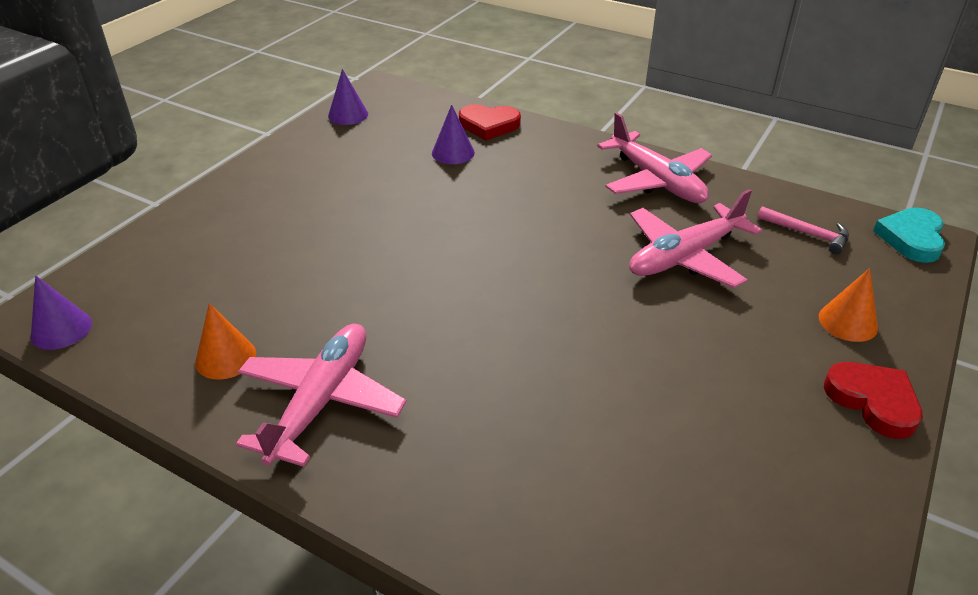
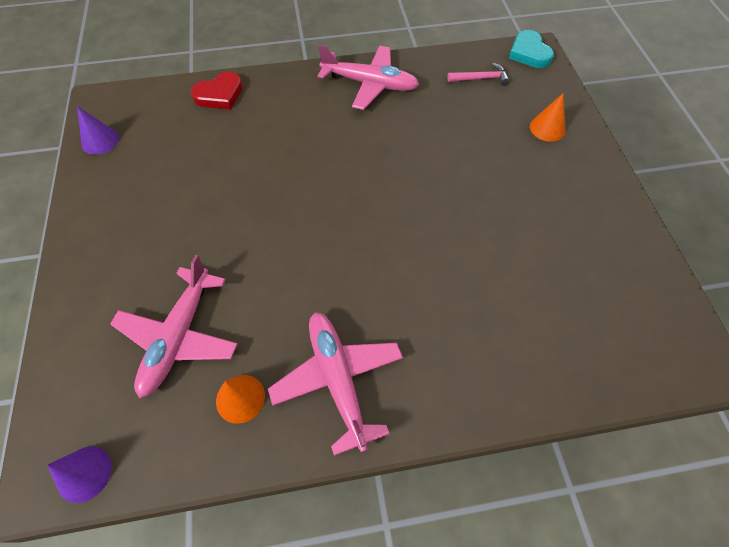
camera: 40 degrees left, 20 degrees up
purple cone [432,105,475,164] -> none
pink plane [629,189,762,288] -> pink plane moved to [110,255,238,398]
red heart [824,362,923,439] -> none

